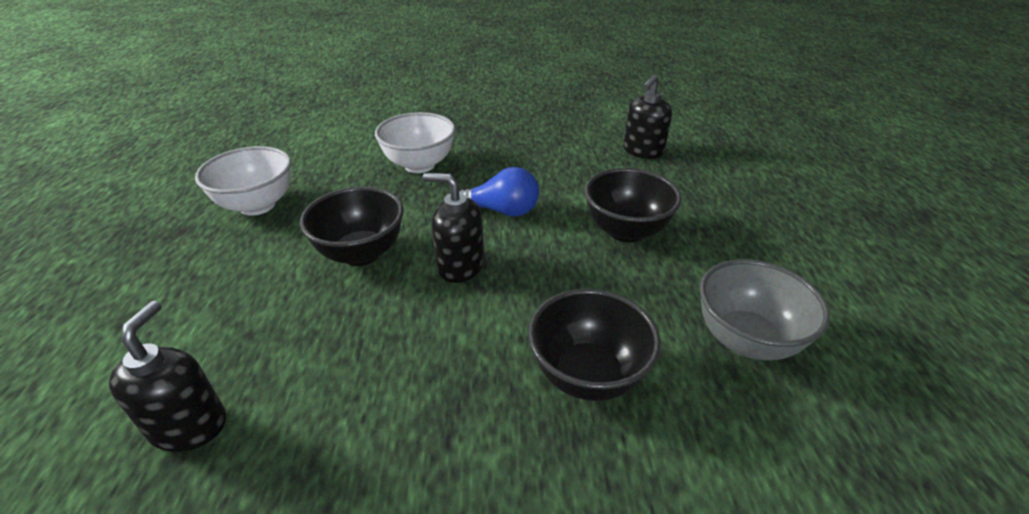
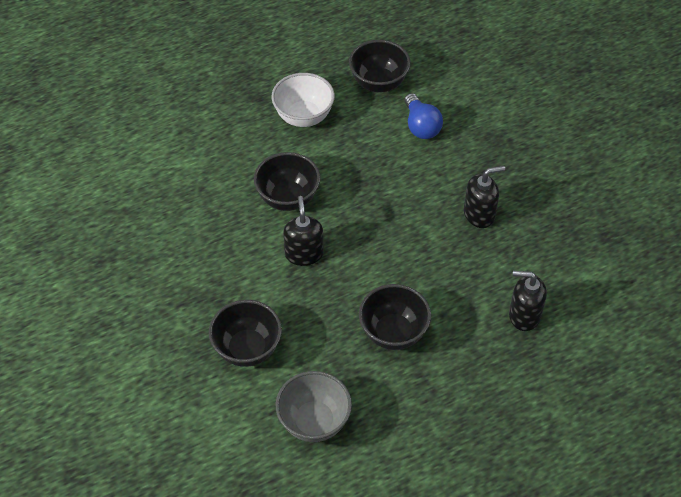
camera: 65 degrees right, 15 degrees up
black soap dispenser [109,301,226,452] -> black soap dispenser moved to [464,166,505,228]
white bowl [375,112,455,173] -> none
blue light bulb [459,167,539,217] -> blue light bulb moved to [405,93,443,139]
none -> black bowl [349,40,411,93]

